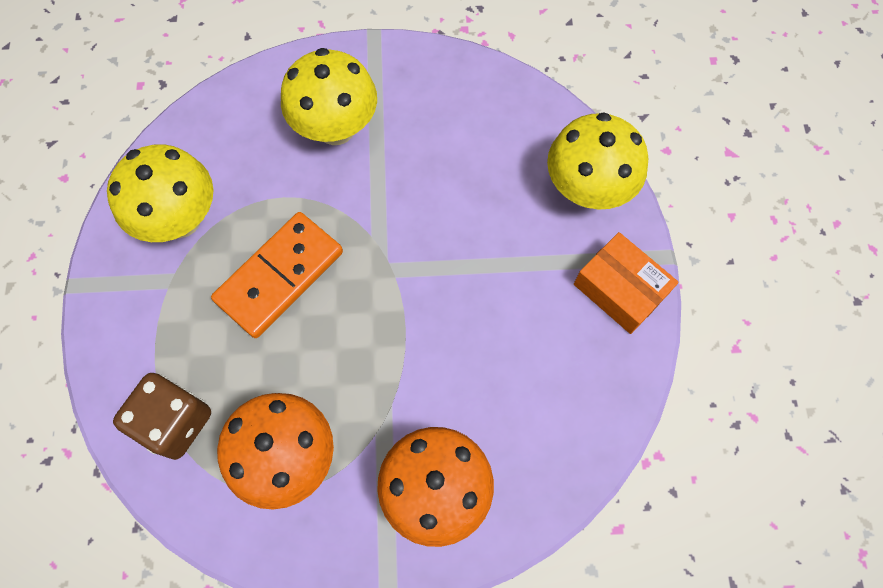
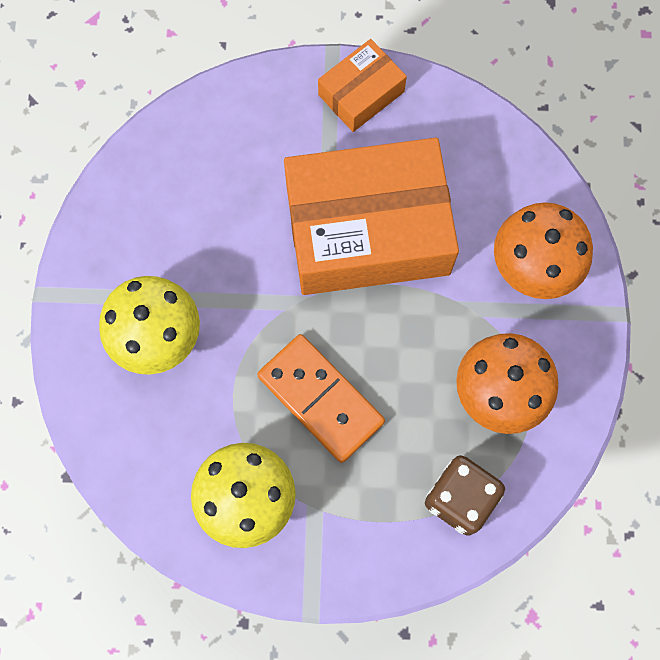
camera: 85 degrees left, 5 degrees up
yellow mushroom [547,112,648,210] -> none
none -> orange box [284,138,459,295]

